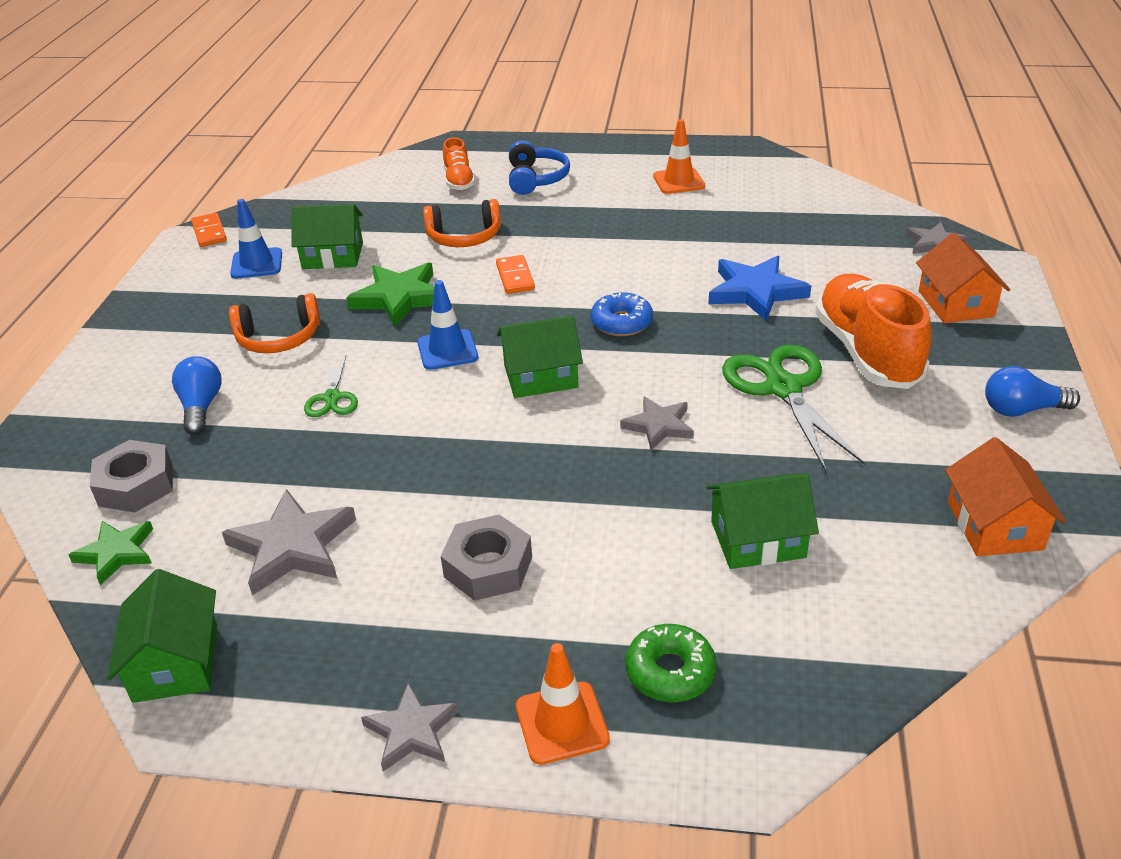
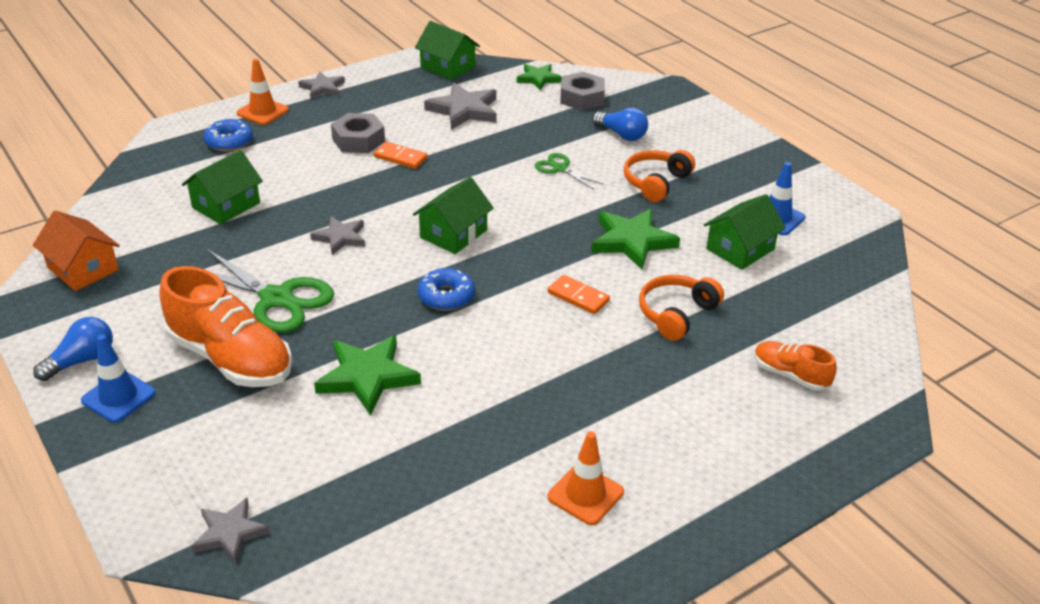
camera: 135 degrees right, 0 degrees up
orange domino [191,213,227,247] -> orange domino moved to [374,142,428,169]
blue traffic cone [417,280,478,370] -> blue traffic cone moved to [81,334,156,423]
blue headphones [509,141,570,195] -> none
green donut [625,624,717,702] -> blue donut [204,119,253,152]
blue star [708,256,811,322] -> green star [314,335,421,416]
orange house [916,233,1010,323] -> none

